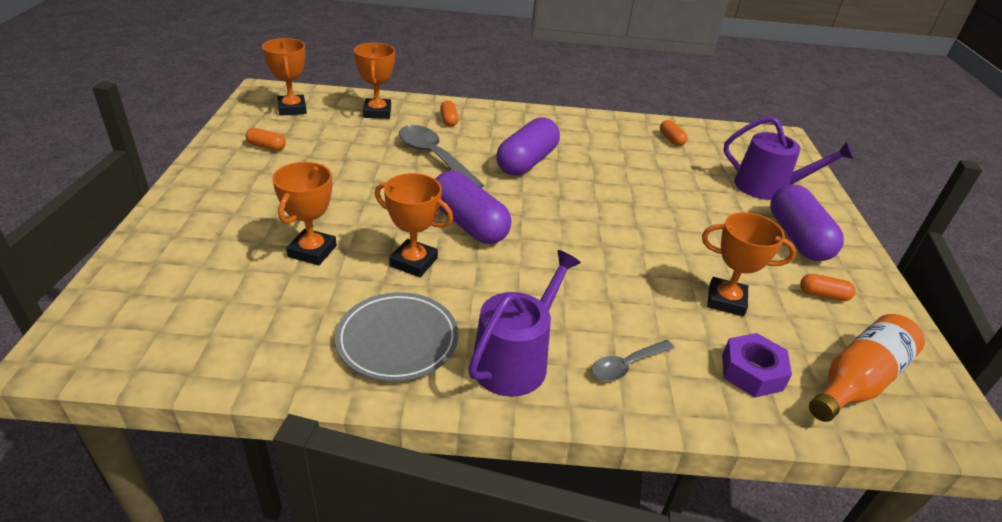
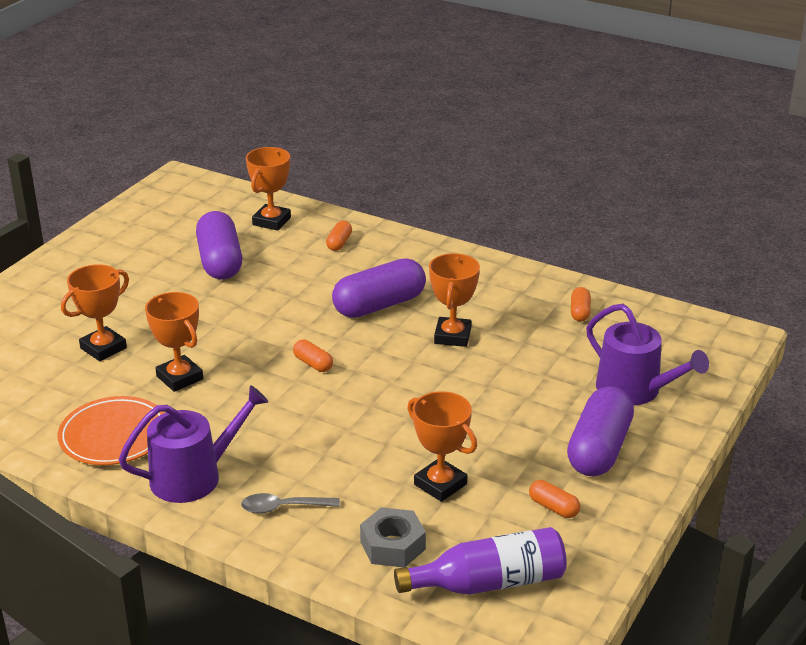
camera: 30 degrees right, 5 degrees down
orange capsule [246,128,286,151] -> orange capsule moved to [293,340,333,372]
orange trophy [262,38,307,116] -> orange trophy moved to [429,253,480,347]
grey plate [335,292,458,381] -> orange plate [58,396,165,465]
grey spoon [399,125,485,188] -> none
purple capsule [436,171,511,244] -> purple capsule moved to [196,211,242,280]
purple nut [722,333,792,397] -> grey nut [360,507,426,567]
orange bottle [809,314,925,422] -> purple bottle [394,527,567,595]

